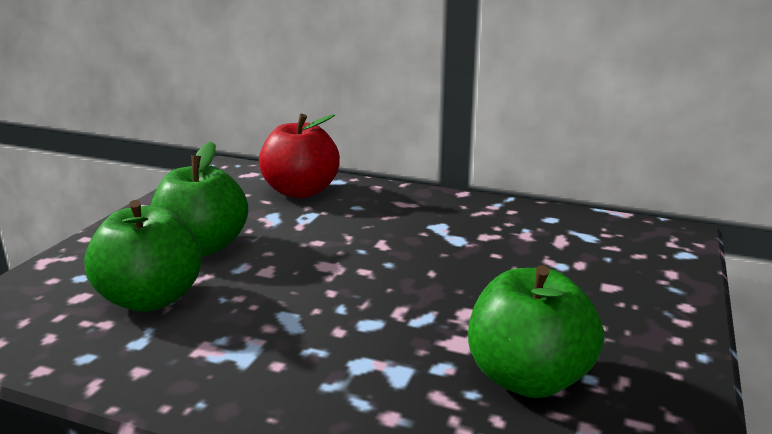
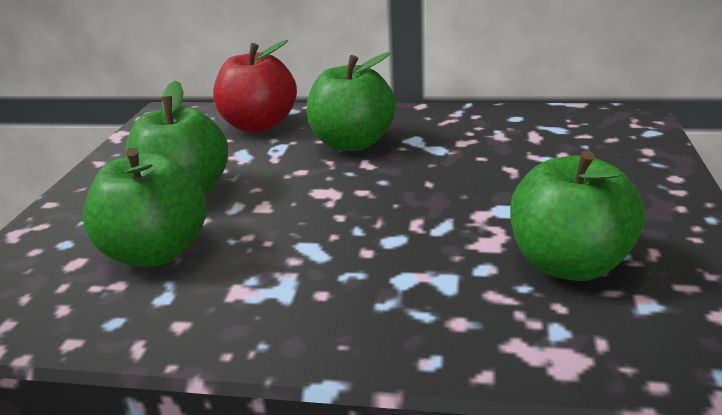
camera: 10 degrees left, 5 degrees up
none -> green apple [306,52,396,151]

